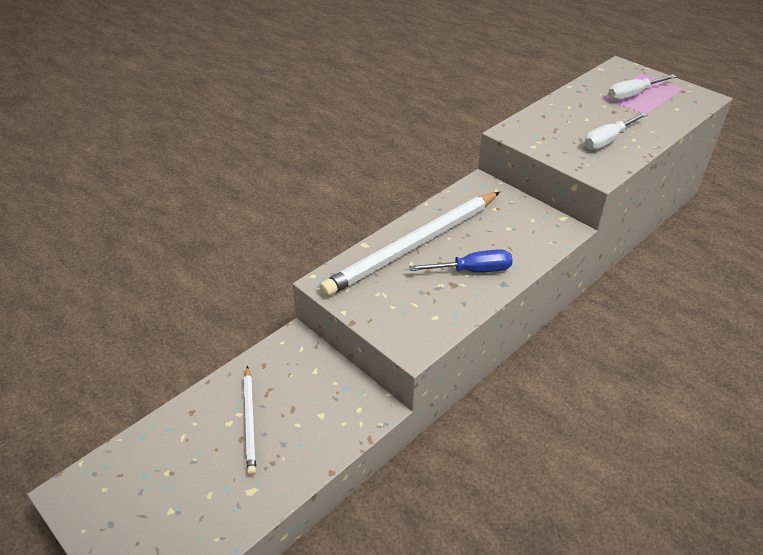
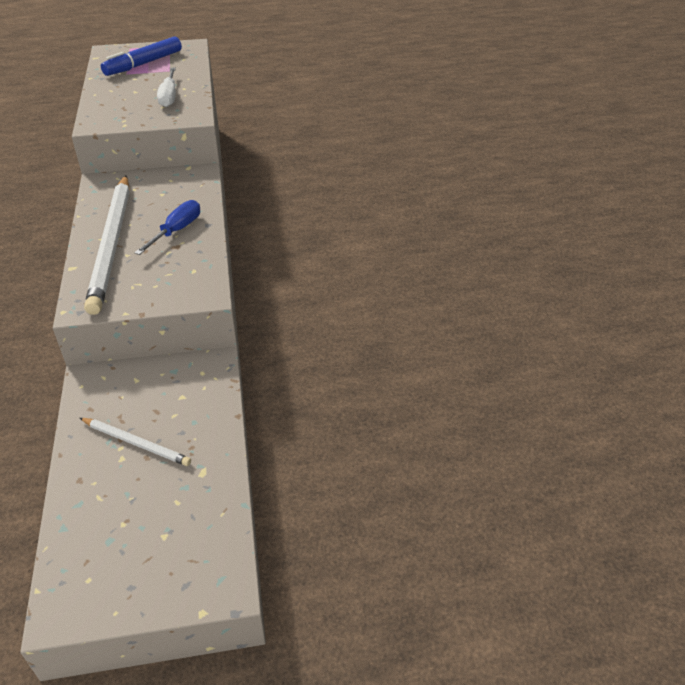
camera: 55 degrees left, 0 degrees up
white screwdriver [608,74,677,101] -> blue marker [101,37,182,76]

